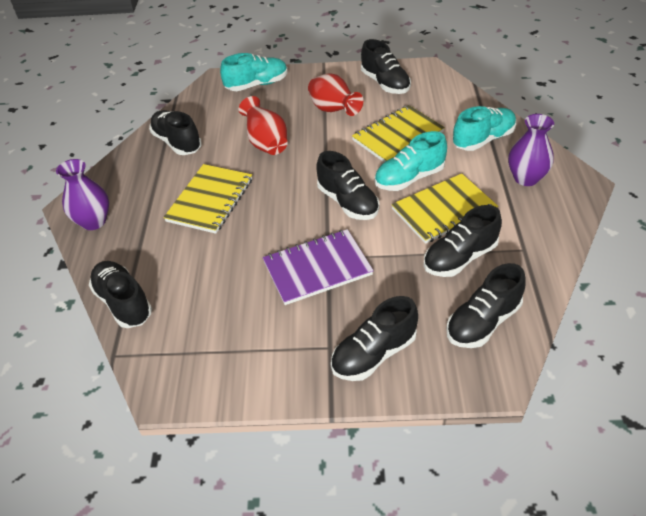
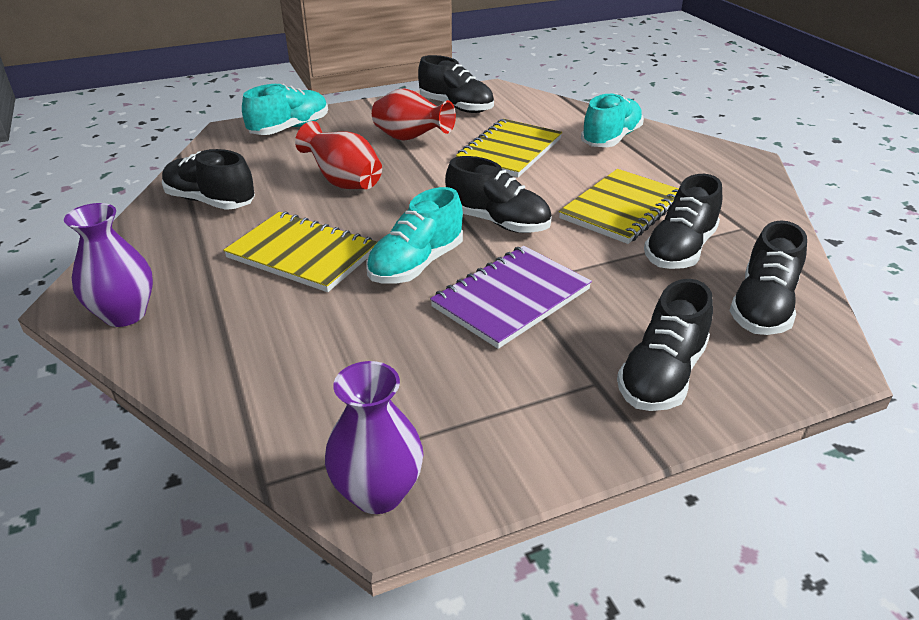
camera: 25 degrees left, 10 degrees down
black shoe [89,261,152,328] -> none
yellow notebook [163,164,252,234] -> yellow notebook turned 60 degrees counterclockwise [223,212,377,292]
turquoise shoe [374,131,447,191] -> turquoise shoe moved to [366,187,463,284]
purple vase [508,114,554,186] -> purple vase moved to [325,361,423,514]

